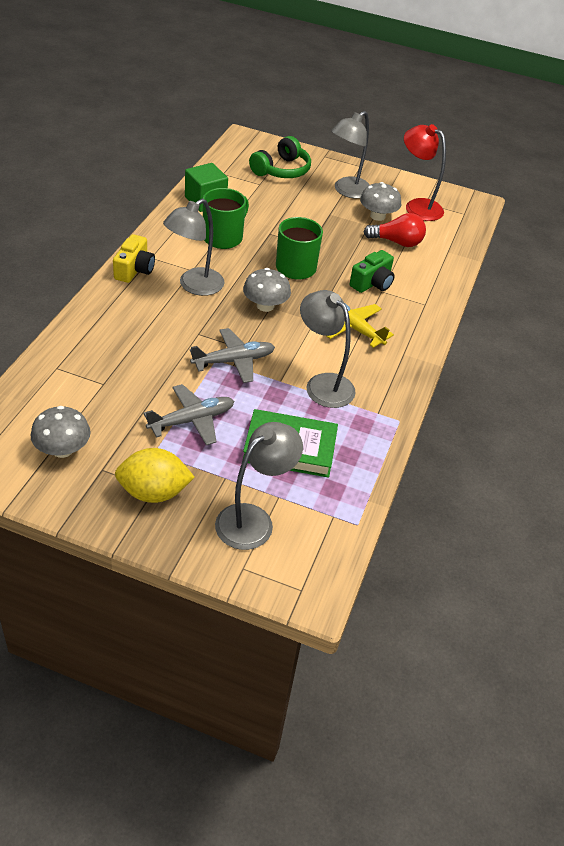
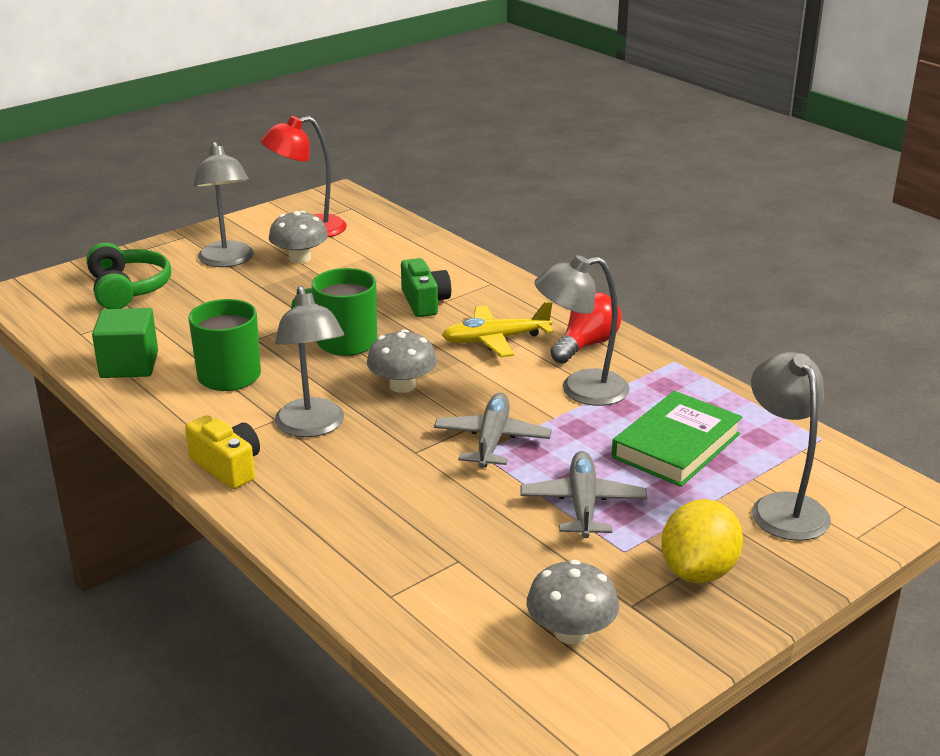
camera: 55 degrees left, 15 degrees down
red light bulb [364,213,426,247] -> red light bulb moved to [550,292,621,364]

